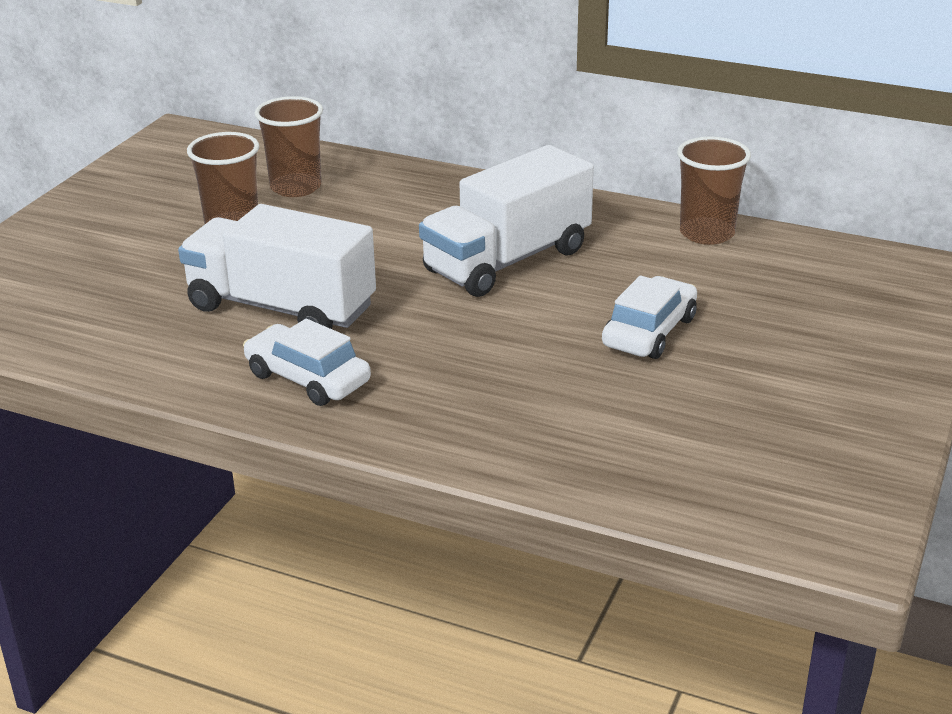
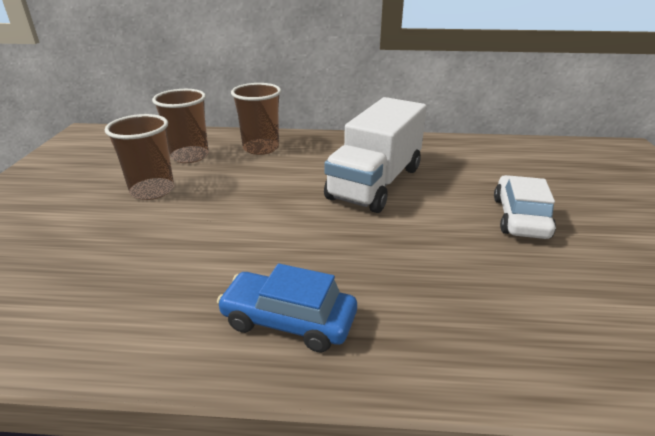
camera: 20 degrees left, 0 degrees up
white truck [178,204,376,329] -> none
white car [243,319,371,406] -> blue car [217,264,357,353]
brown cup [677,137,751,245] -> brown cup moved to [231,83,281,155]

